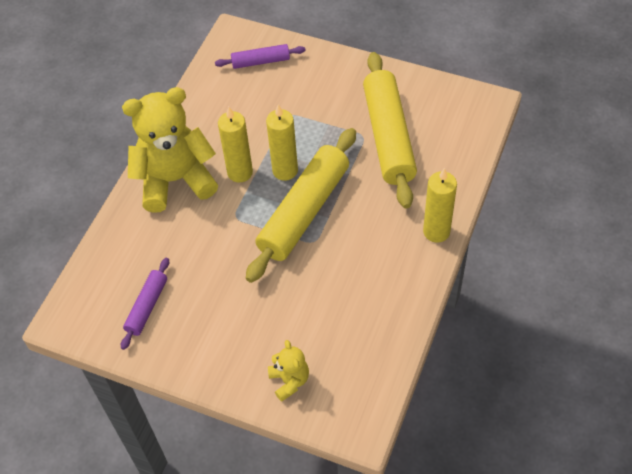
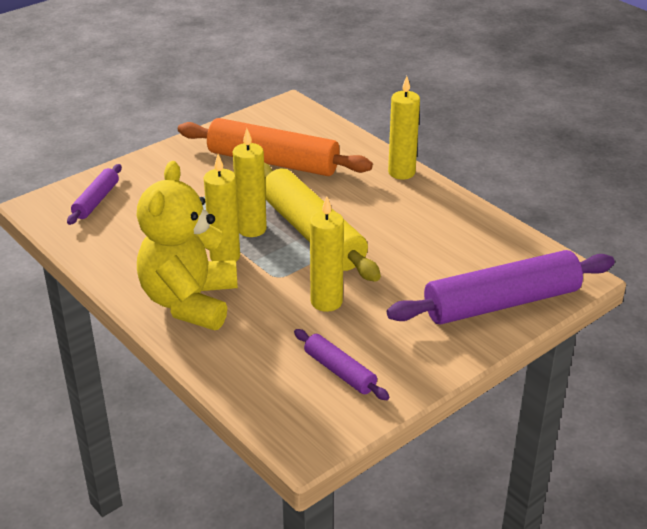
camera: 65 degrees left, 20 degrees down
yellow teddy bear [268,340,309,402] -> purple rolling pin [387,250,615,324]
yellow rolling pin [363,52,417,208] -> orange rolling pin [178,118,373,176]
none -> yellow candle [310,196,344,312]

